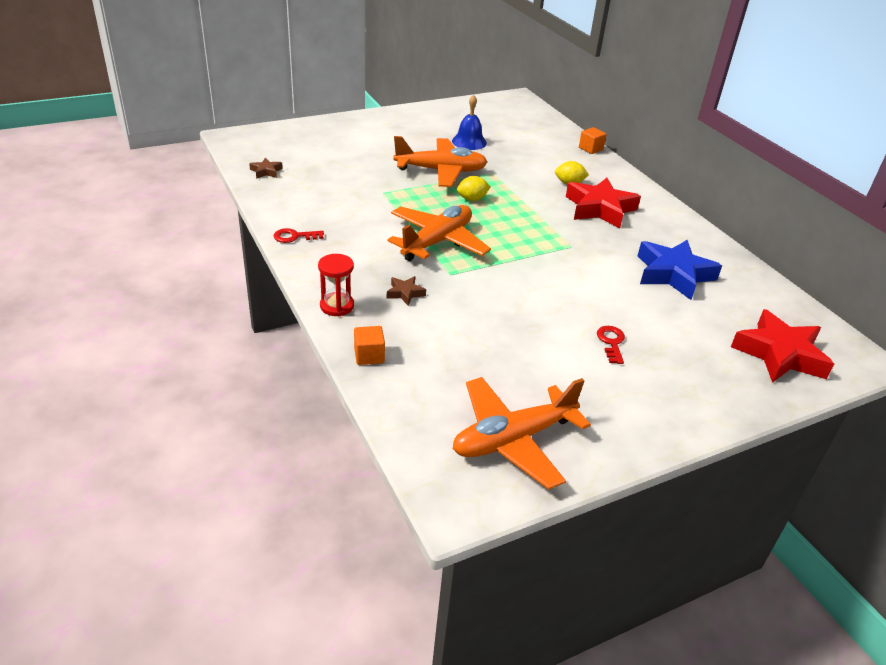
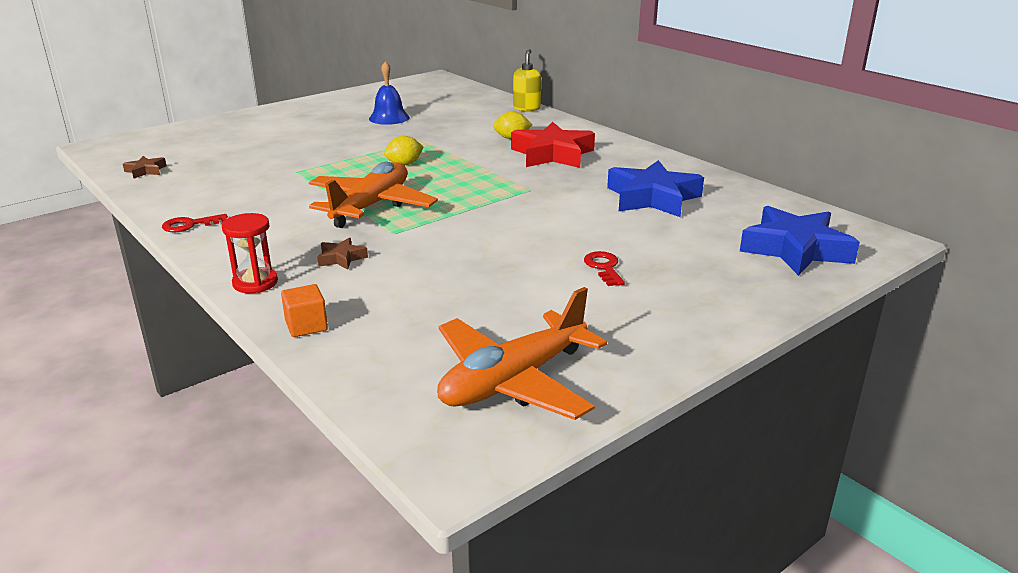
camera: 10 degrees left, 10 degrees down
orange plane [393,136,487,187] -> none
orange cube [579,127,606,154] -> yellow soap dispenser [513,49,541,111]
red star [731,309,834,383] -> blue star [740,206,860,276]

